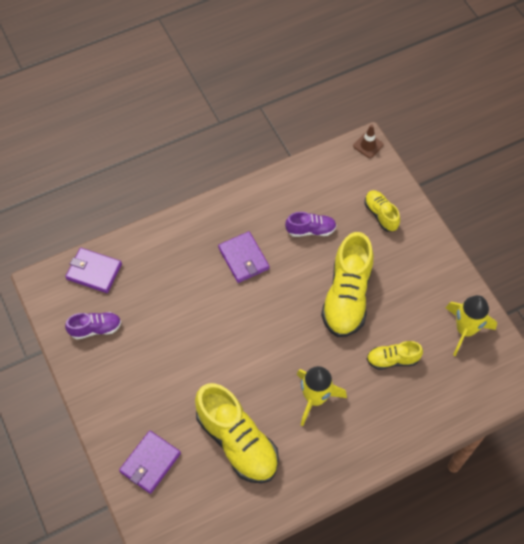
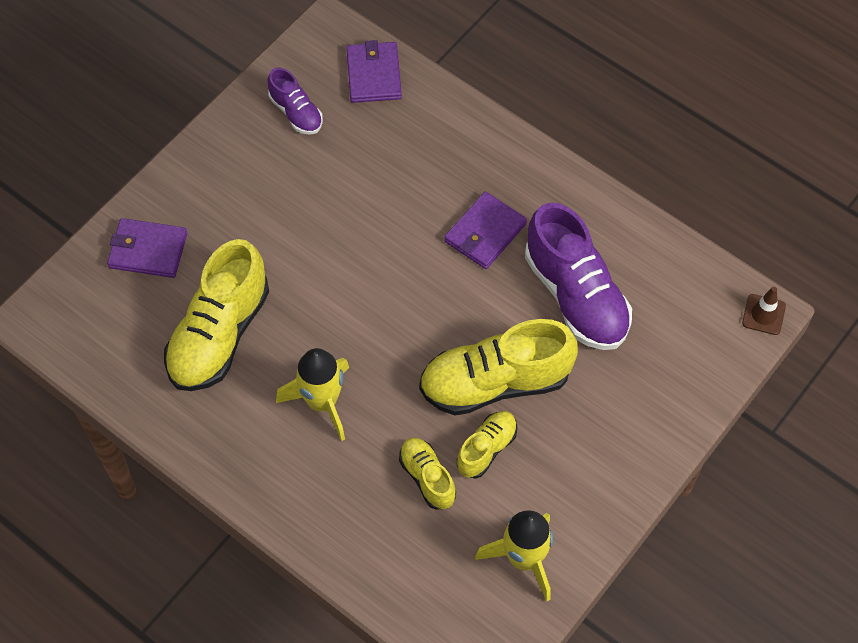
camera: 65 degrees right, 0 degrees up
purple shoe [285,212,337,237] -> purple shoe [525,202,632,350], size x1.93
yellow shoe [364,190,400,232] -> yellow shoe moved to [457,411,517,479]

